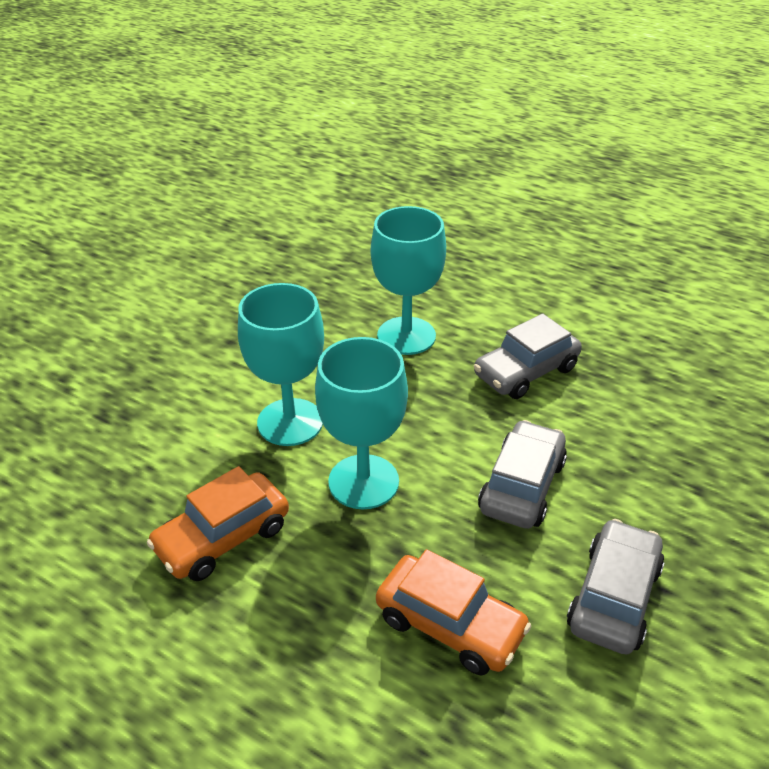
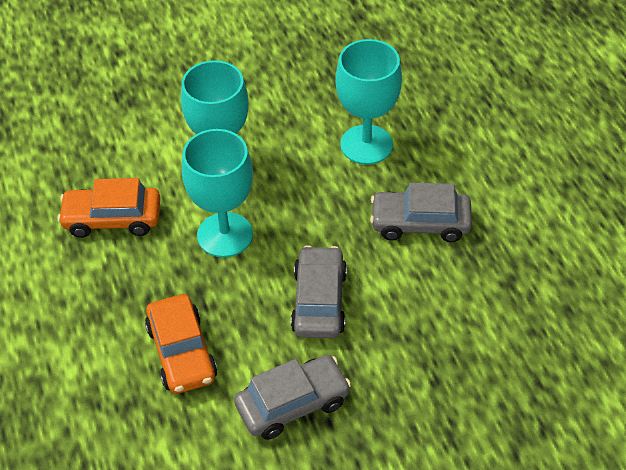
camera: 40 degrees right, 10 degrees up
grey car [478,420,567,529] -> grey car turned 60 degrees counterclockwise [291,245,347,338]

